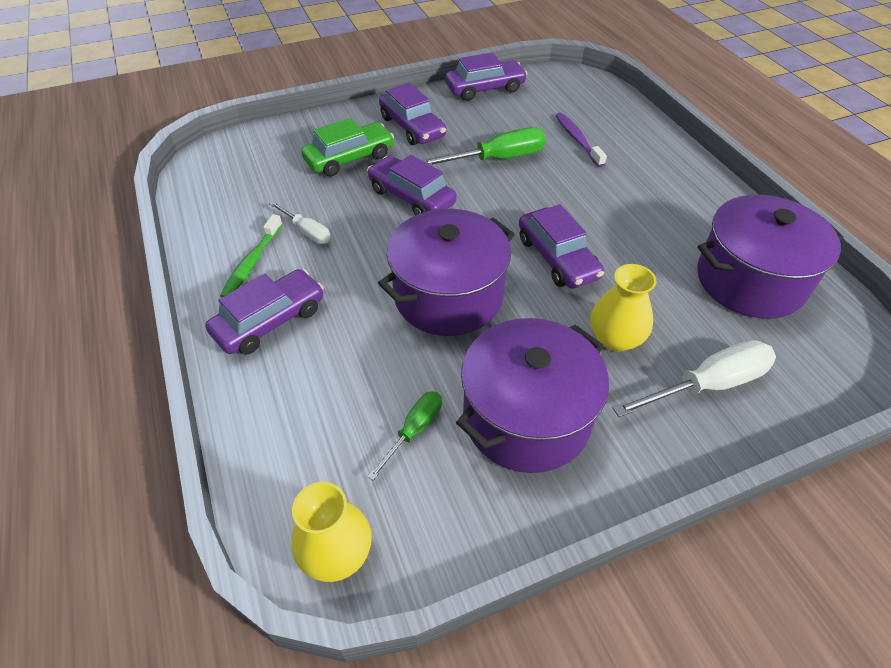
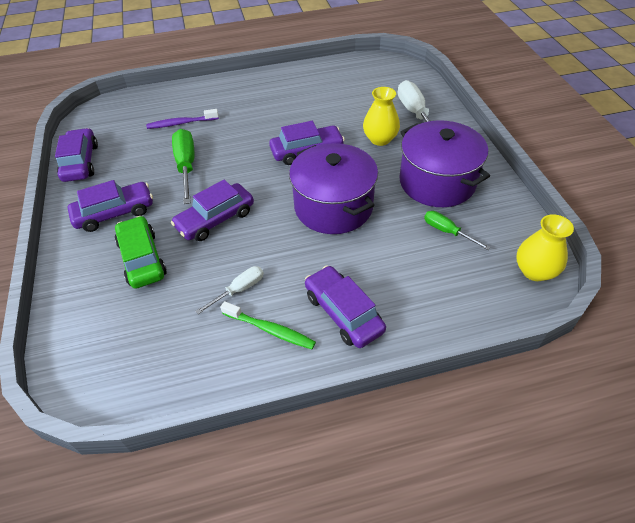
camera: 80 degrees left, 0 degrees up
purple pot [697,195,844,319] -> none

